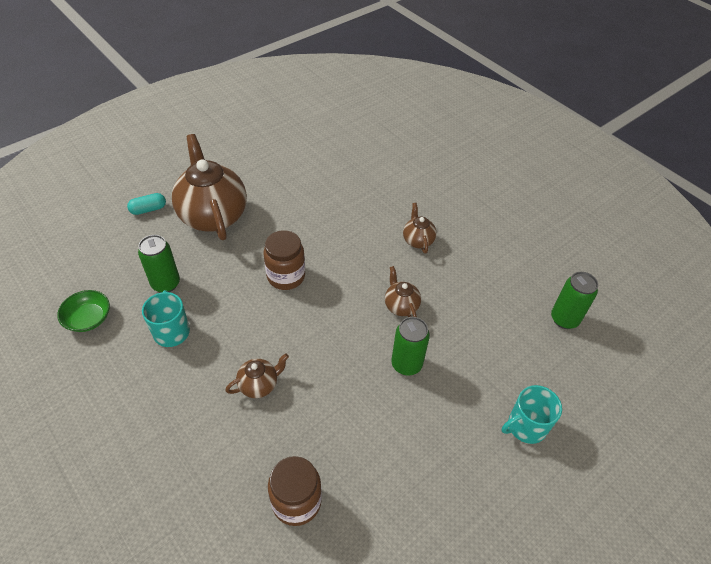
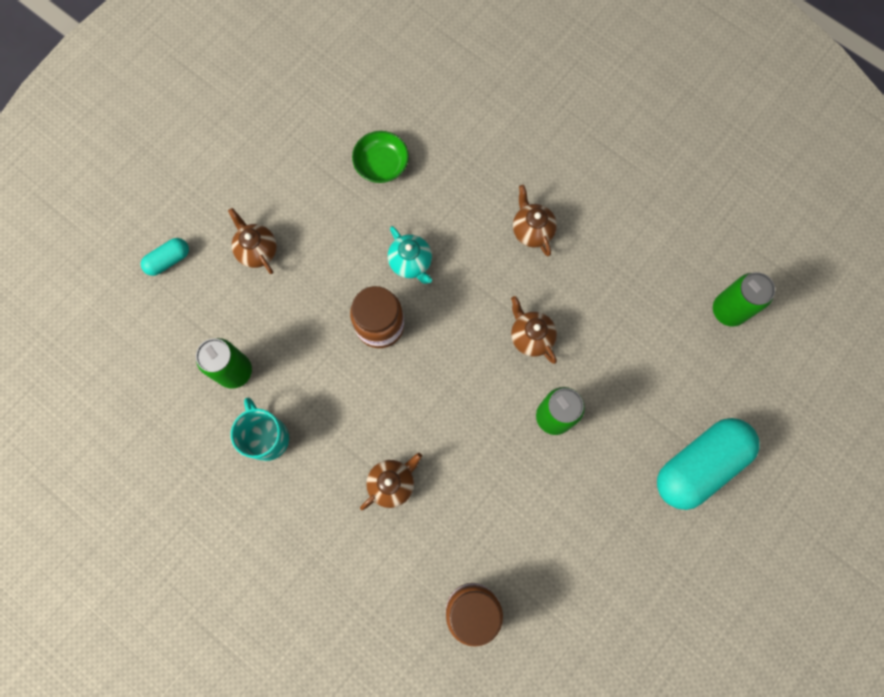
camera: 10 degrees left, 25 degrees up
green bowl [57,290,110,332] -> green bowl moved to [352,131,409,183]
brown teapot [172,134,247,240] -> brown teapot [228,208,277,274], size x0.46
turquoise mug [502,385,562,444] -> turquoise capsule [657,418,760,510]
none -> turquoise teapot [388,226,432,284]

